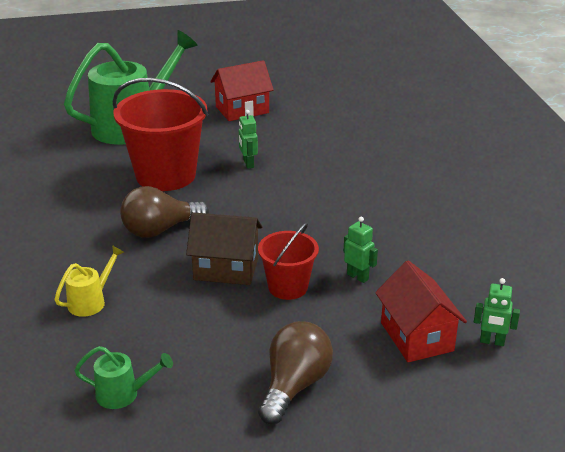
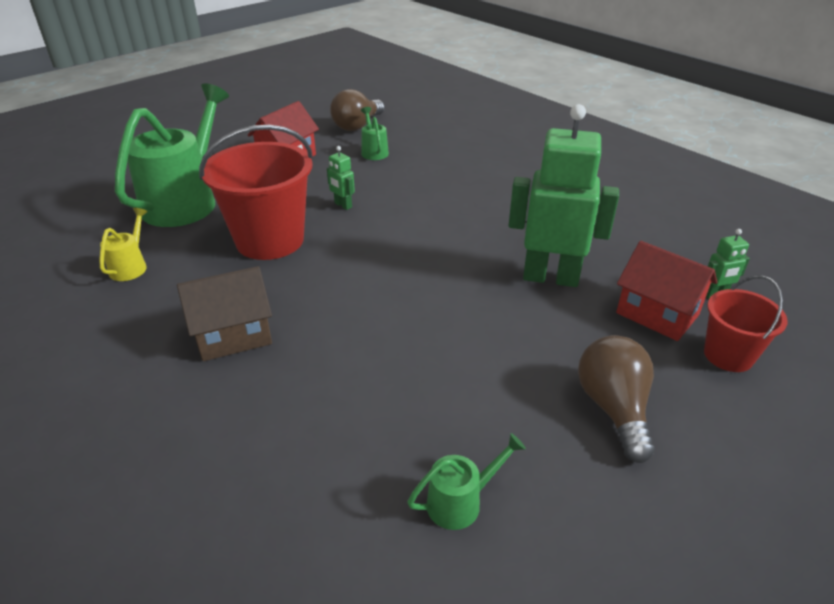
camera: 30 degrees left, 5 degrees up
yellow watering can [54,245,124,317] -> yellow watering can moved to [99,208,148,281]
brown light bulb [120,186,209,238] -> brown light bulb moved to [330,89,385,131]
brown house [186,212,262,285] -> brown house moved to [177,266,272,361]
red bucket [258,222,319,300] -> red bucket moved to [704,275,788,372]
green robot [343,216,378,283] -> green robot [509,104,619,287], size x2.39
none -> green watering can [361,107,389,160]

